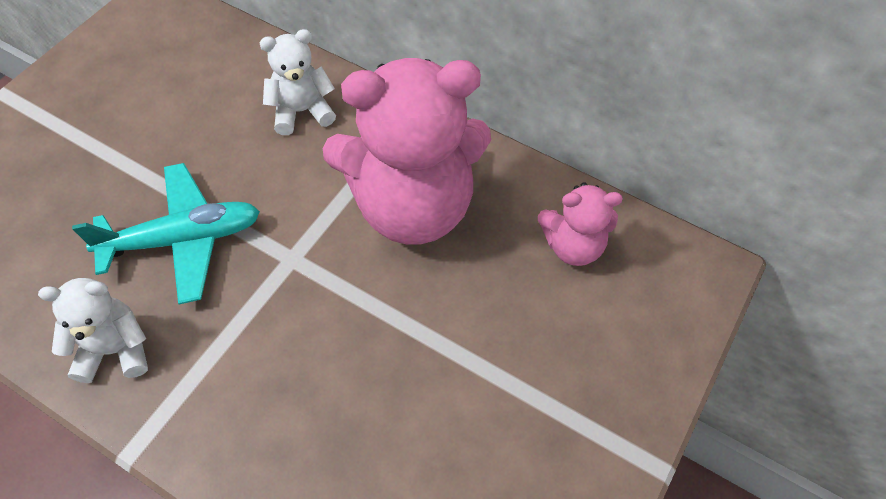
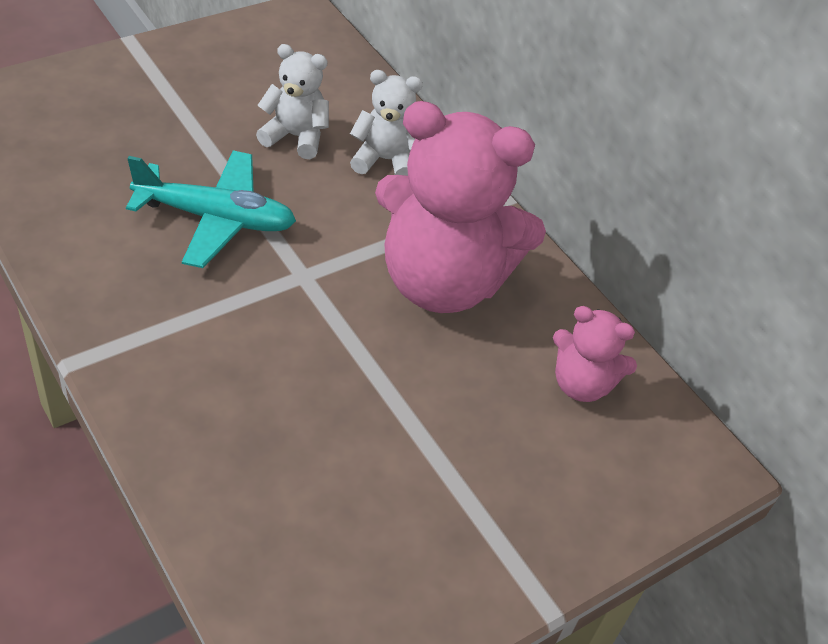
camera: 20 degrees right, 10 degrees down
white teddy bear [38,278,148,383] -> white teddy bear moved to [256,44,329,159]

